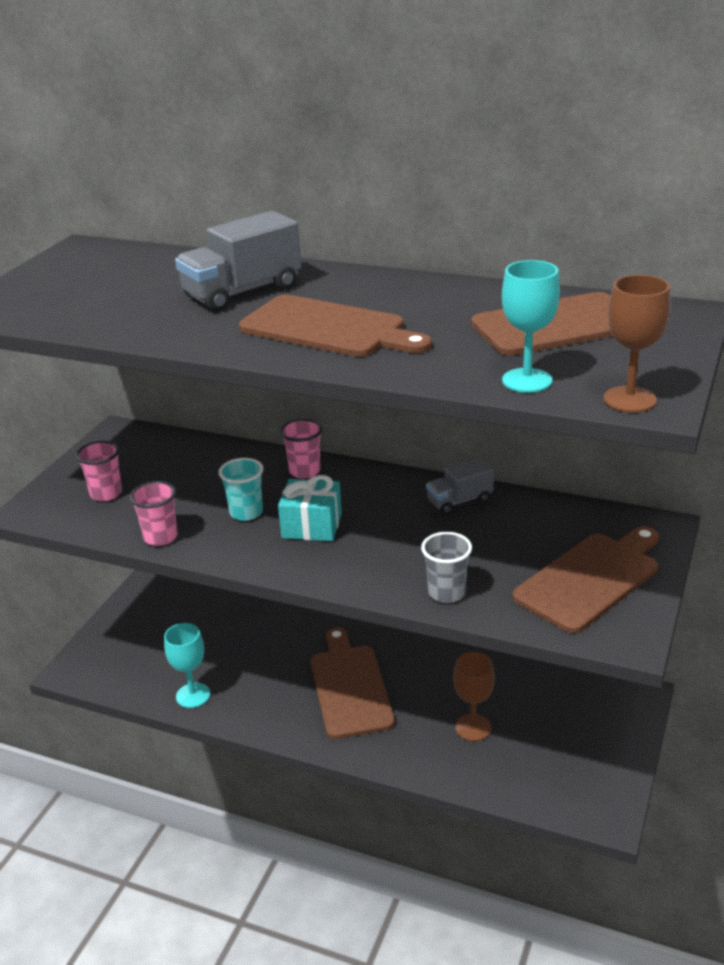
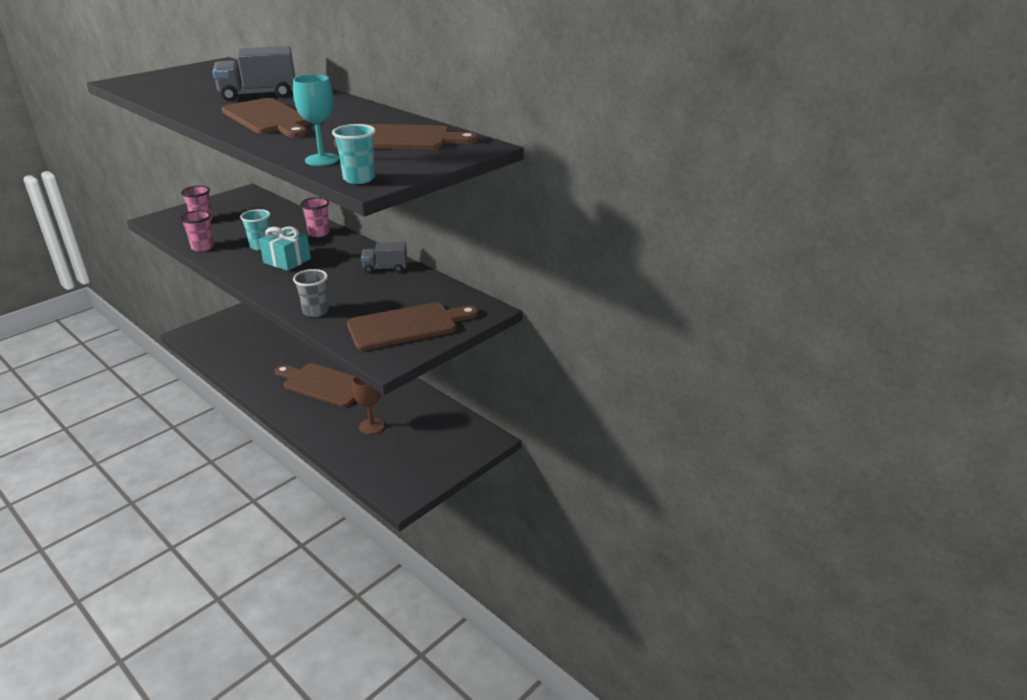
camera: 20 degrees right, 0 degrees up
turquoise goblet [164,623,210,708] -> none
brown cutting board [310,627,395,739] -> brown cutting board turned 75 degrees counterclockwise [275,363,355,407]
brown goblet [603,275,671,412] -> turquoise cup [332,124,376,184]

